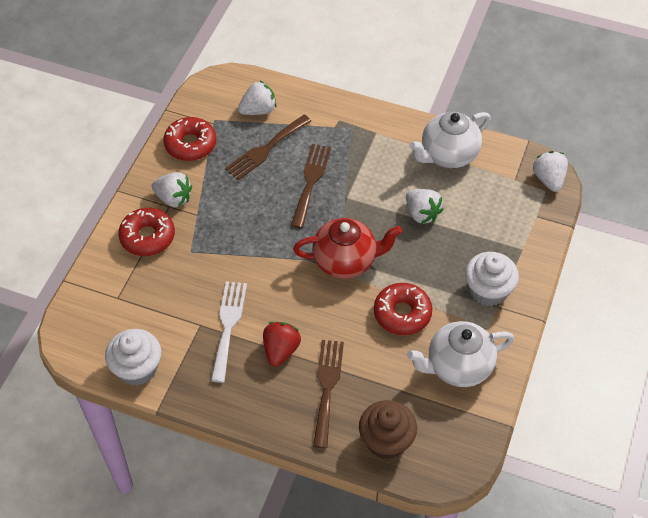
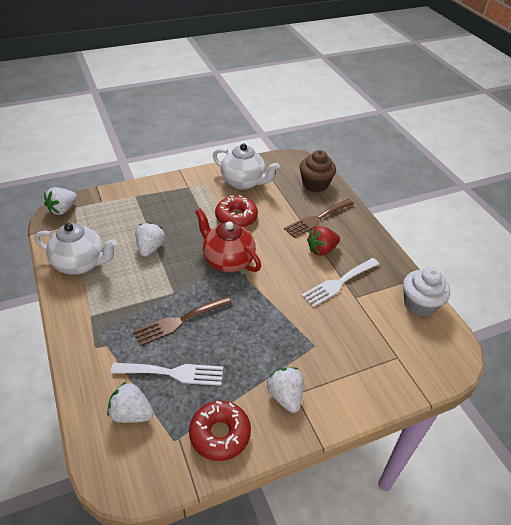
camera: 135 degrees left, 10 degrees down
red donut [118,208,175,256] -> none
brown fork [225,115,311,180] -> white fork [111,363,223,386]
white cupcake [465,252,519,306] -> none

